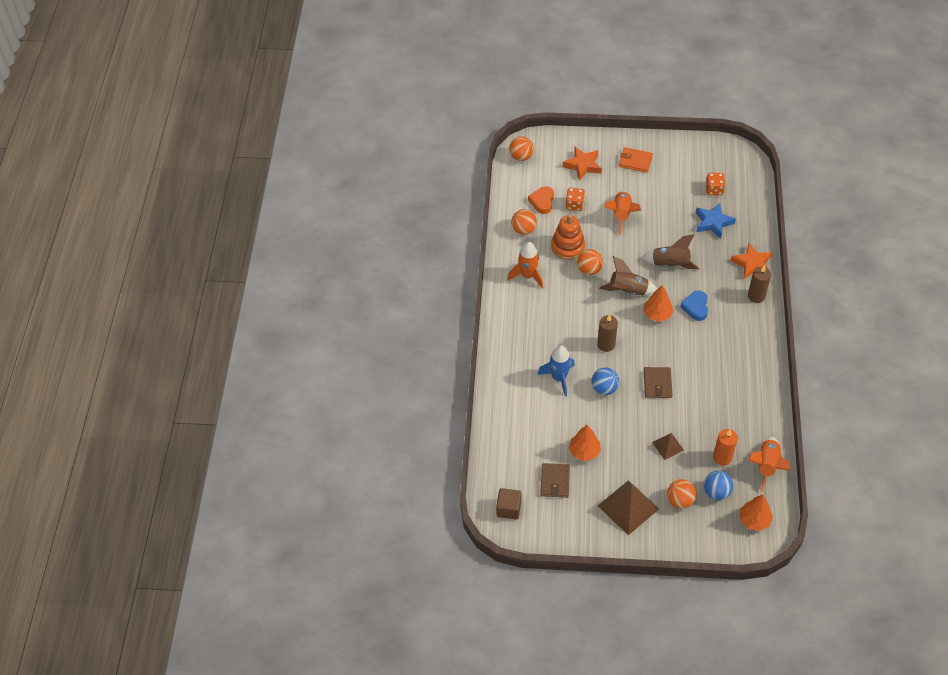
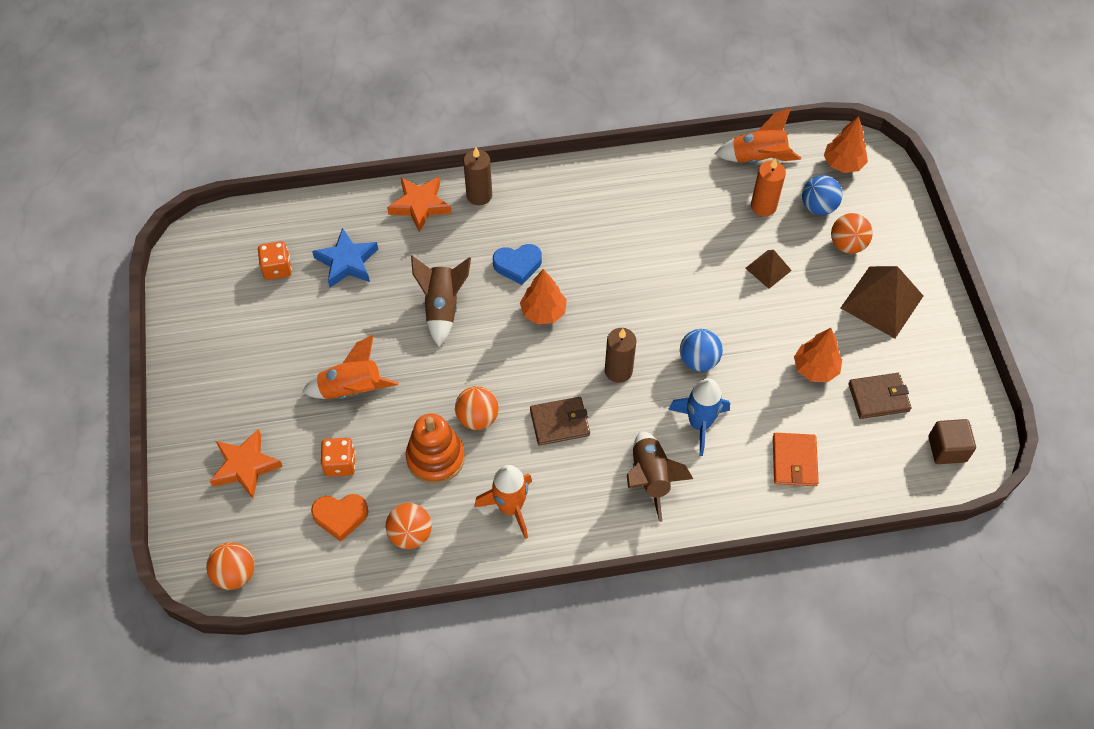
camera: 105 degrees left, 5 degrees up
brown rocket [599,256,657,295] -> brown rocket moved to [627,431,693,522]
orange wallet [619,147,653,173] -> orange wallet moved to [773,433,819,486]
brown wallet [644,367,673,398] -> brown wallet moved to [530,397,590,445]

